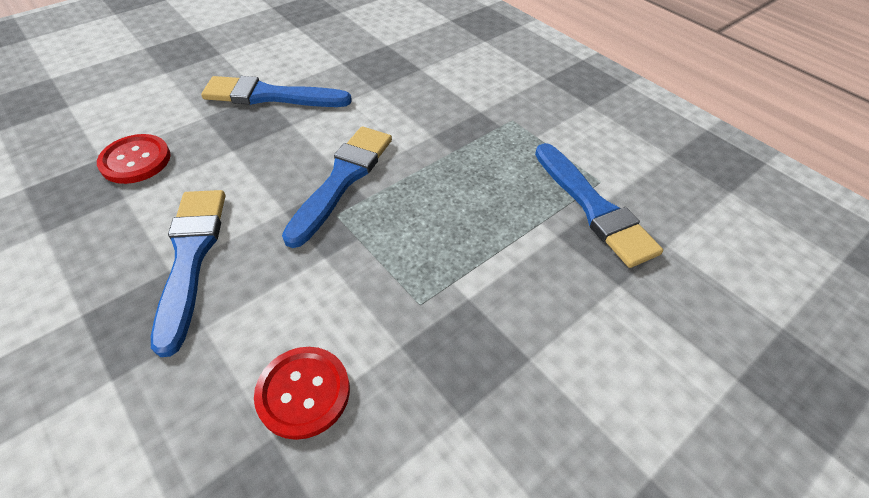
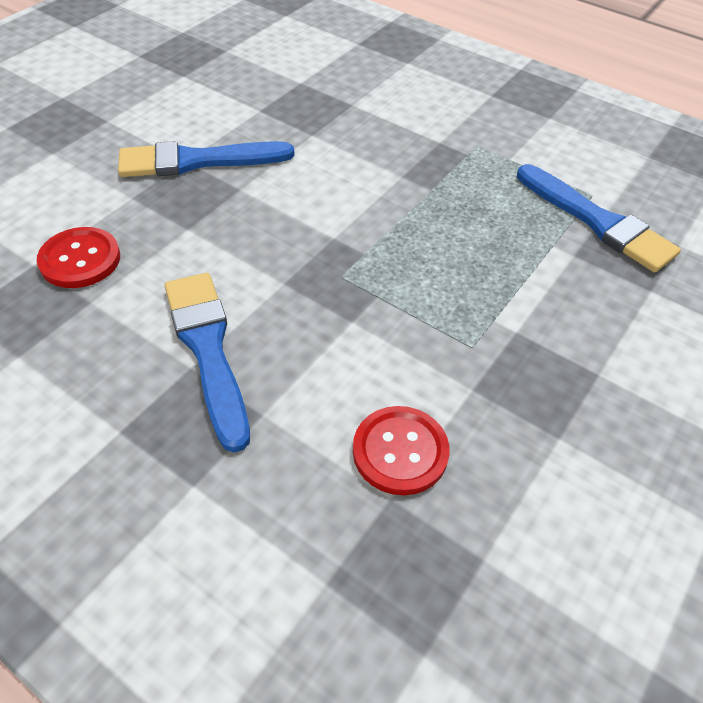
camera: 15 degrees left, 0 degrees up
blue brush [282,126,392,248] -> none

